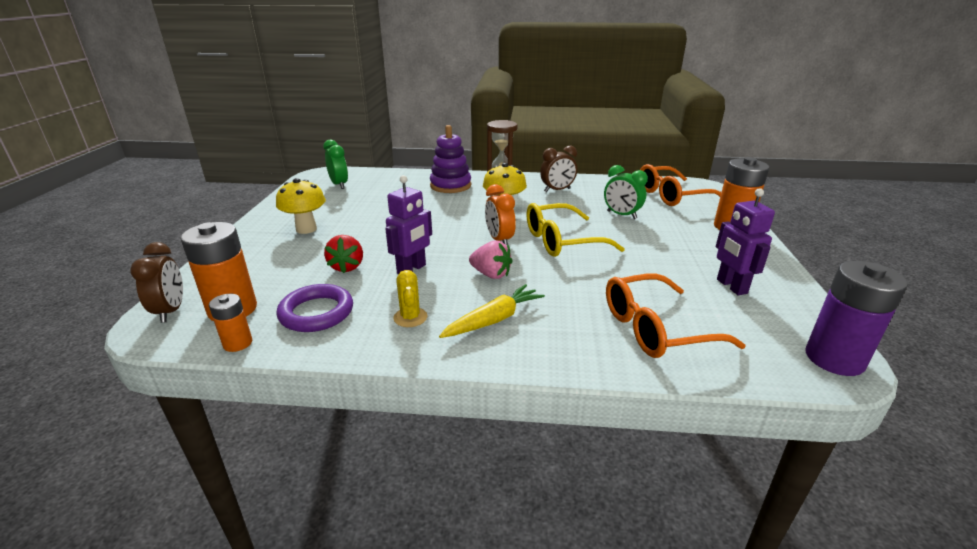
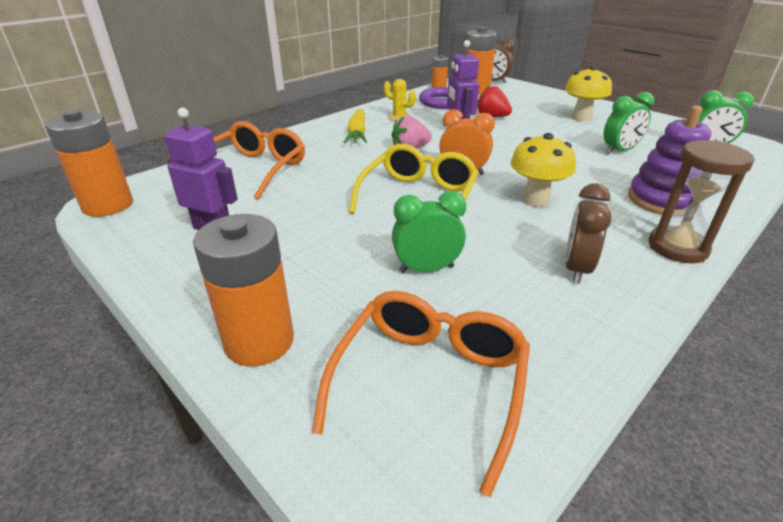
camera: 130 degrees right, 5 degrees up
purple battery [806,261,908,376] -> orange battery [45,109,133,217]
none -> green clock [603,92,654,154]

